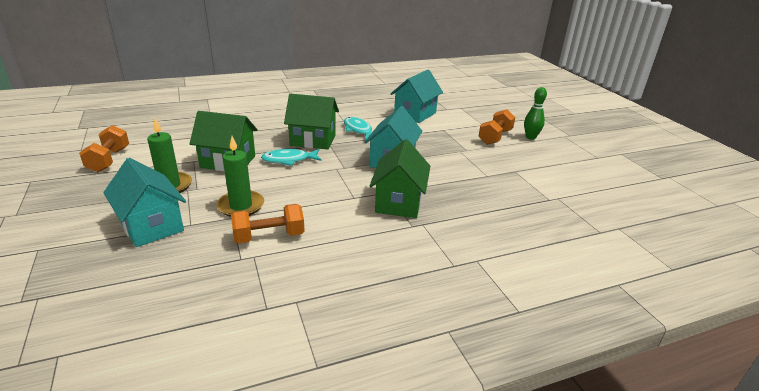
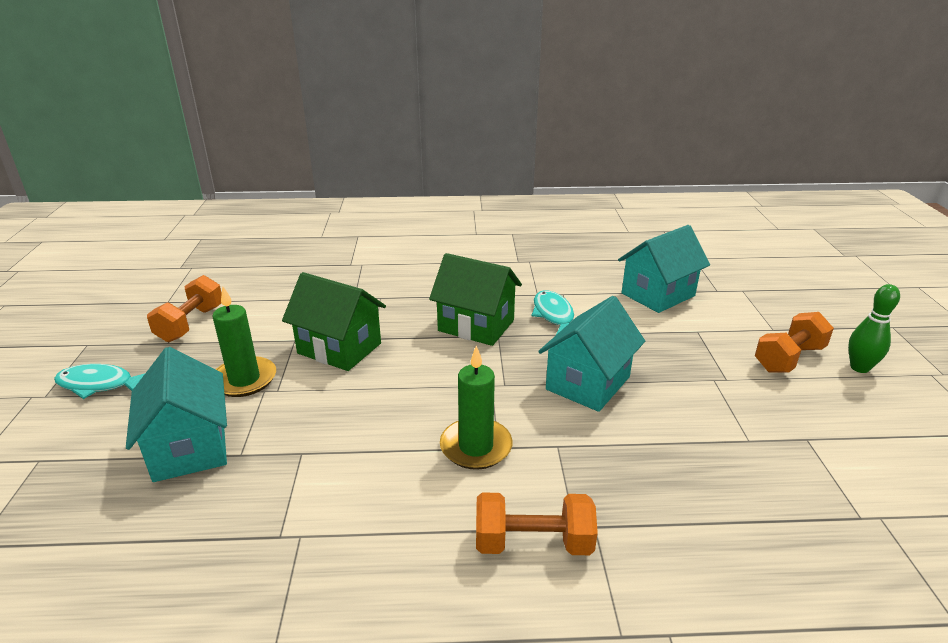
camera: 20 degrees right, 0 degrees up
green candle [217,136,264,217] -> green candle moved to [440,345,513,470]
orange dumbbell [231,204,305,244] -> orange dumbbell moved to [476,493,598,555]
turquoise fish [261,149,321,166] -> turquoise fish moved to [54,364,144,399]
green house [370,139,430,218] -> none

